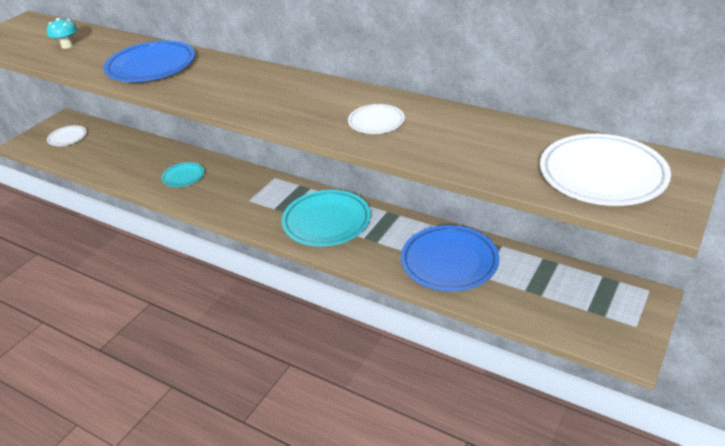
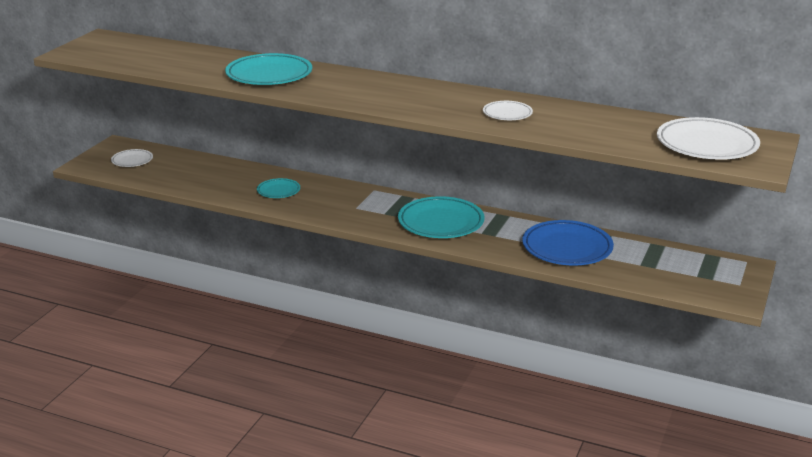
camera: 10 degrees left, 10 degrees down
turquoise mushroom [47,18,77,49] -> none
blue plate [103,41,195,82] -> turquoise plate [225,53,312,85]

